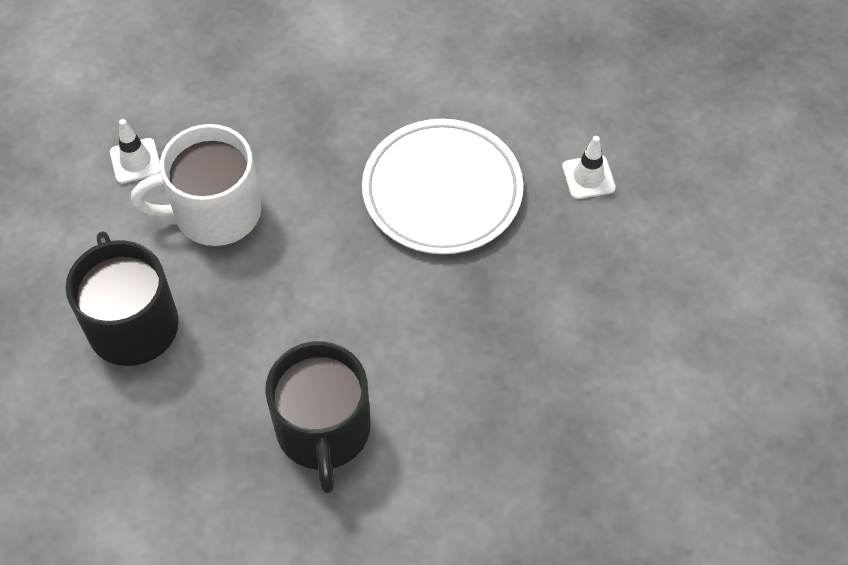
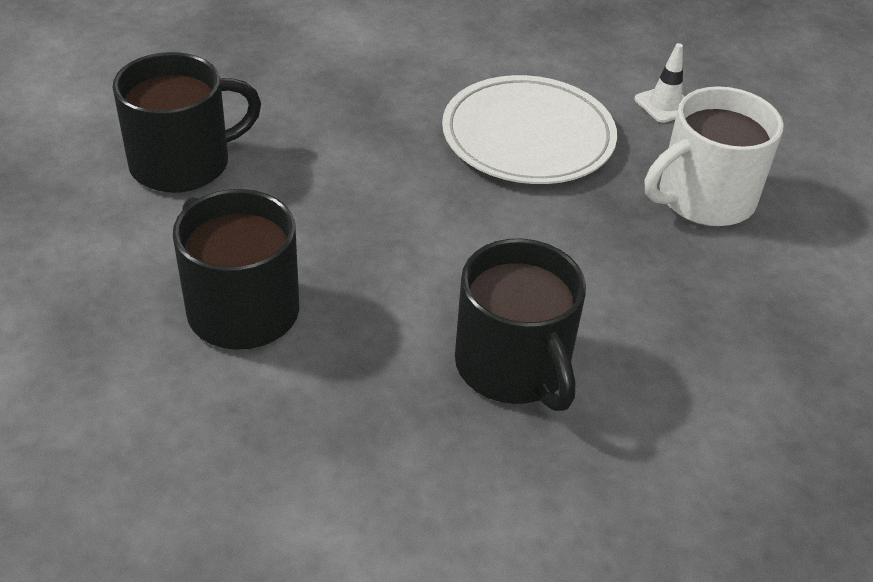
camera: 20 degrees left, 15 degrees down
white traffic cone [110,119,161,184] -> black mug [113,52,261,193]
white mug [131,124,261,246] -> white mug moved to [645,86,784,226]

